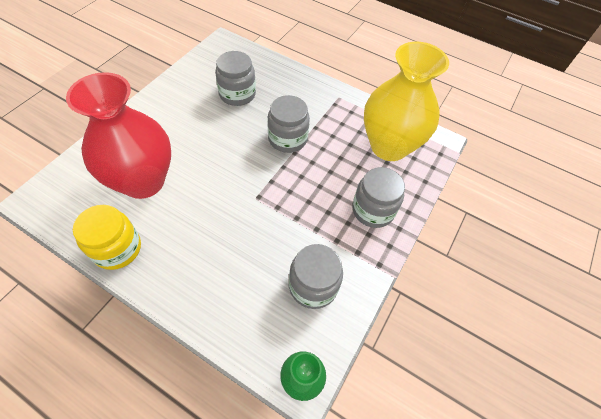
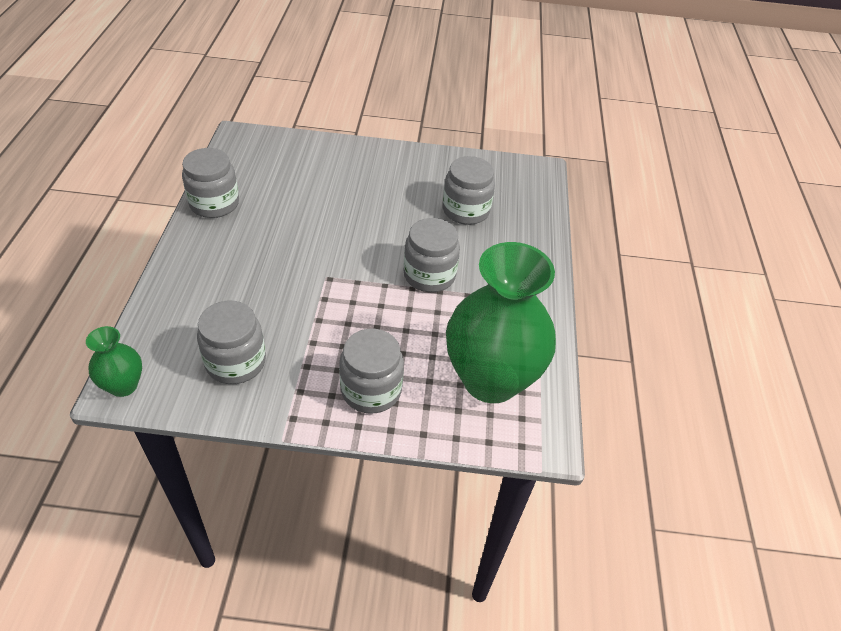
camera: 65 degrees right, 10 degrees down
red vase [66,72,171,199] -> none
yellow jar [73,205,141,270] -> grey jar [182,148,239,218]
yellow vase [364,42,449,161] -> green vase [446,242,556,403]

